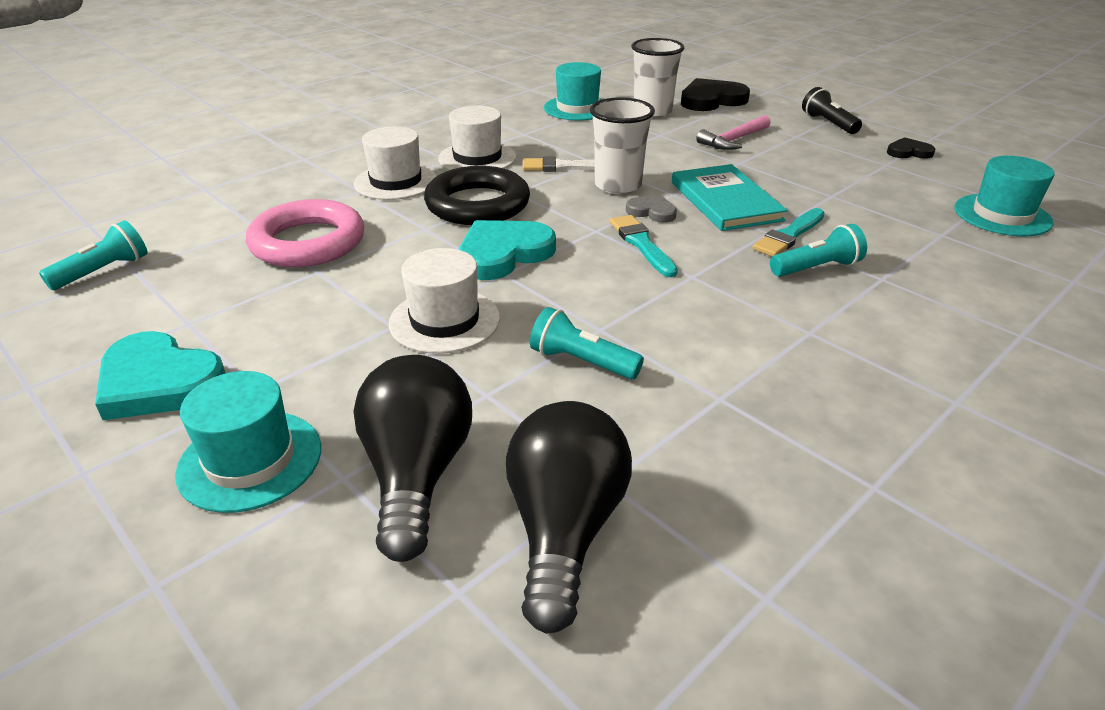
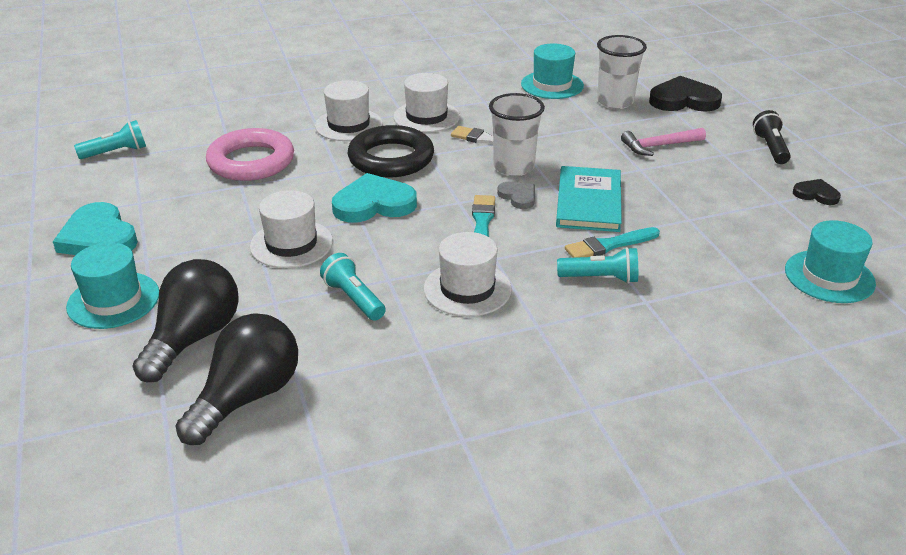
camera: 25 degrees right, 0 degrees up
none -> white hat [424,232,512,317]

